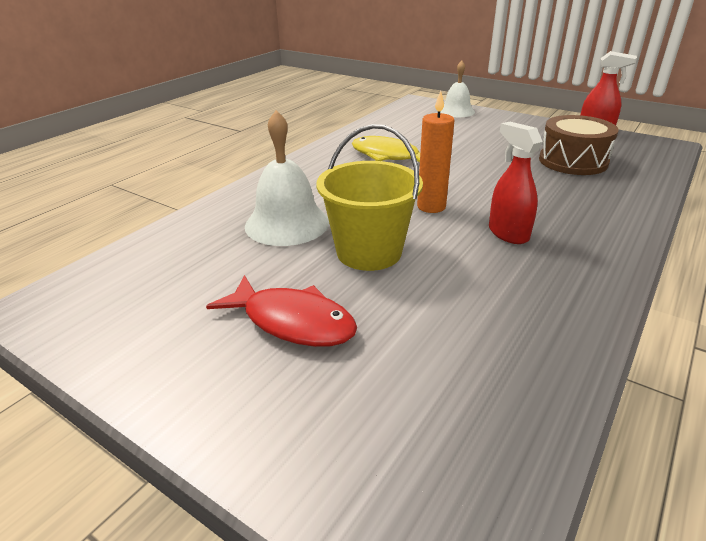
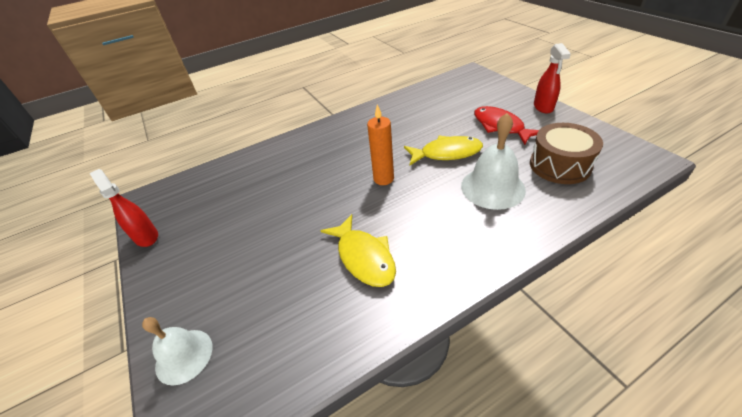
camera: 150 degrees left, 10 degrees up
yellow bucket [316,124,423,271] -> yellow fish [404,136,483,165]
red spray bottle [489,122,543,244] -> red spray bottle moved to [534,43,571,114]
brown drum [539,115,619,175] -> brown drum moved to [530,123,603,184]

